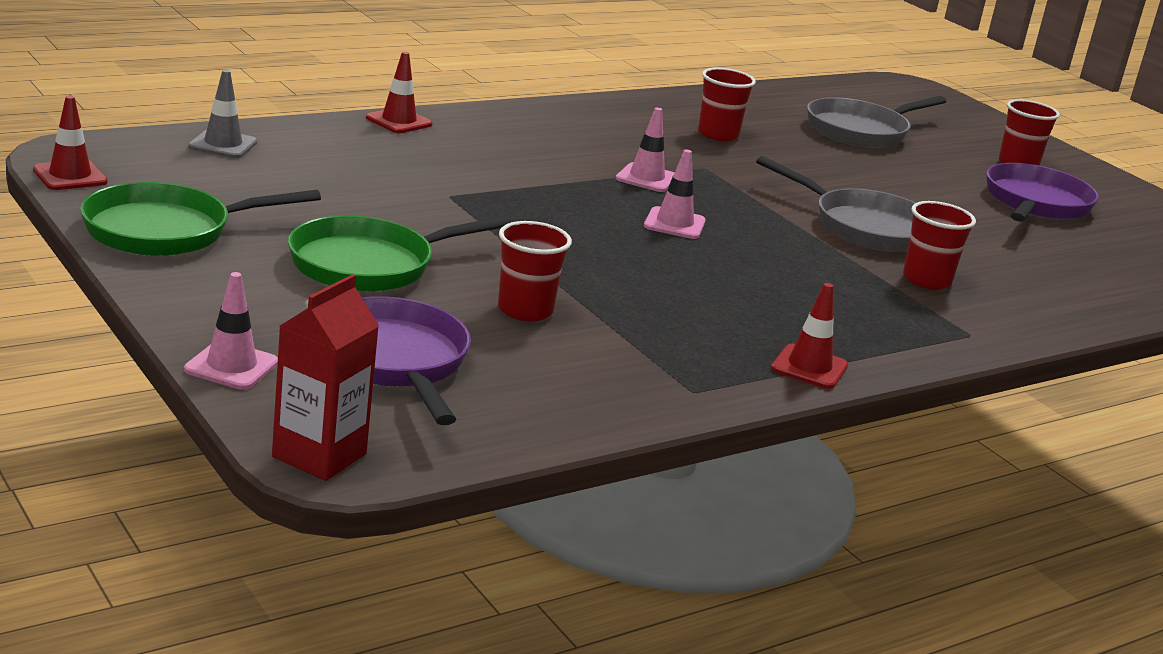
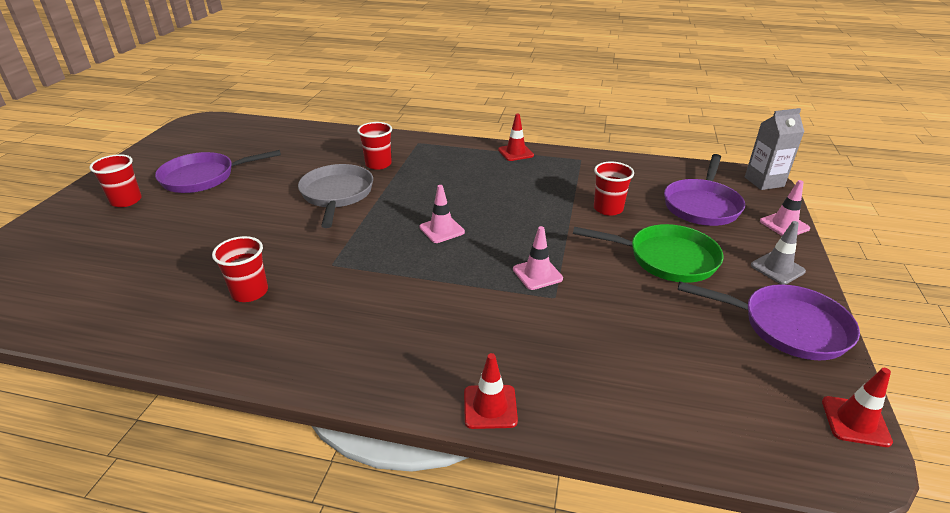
camera: 130 degrees left, 10 degrees up
green pan [80,182,321,256] -> purple pan [678,282,860,360]
grey traffic cone [188,70,257,158] -> grey traffic cone moved to [751,221,806,285]
red carton [272,274,379,481] -> grey carton [745,108,805,190]
pink traffic cone [616,108,675,192] -> pink traffic cone moved to [513,226,563,290]
grey pan [807,96,947,147] -> none

